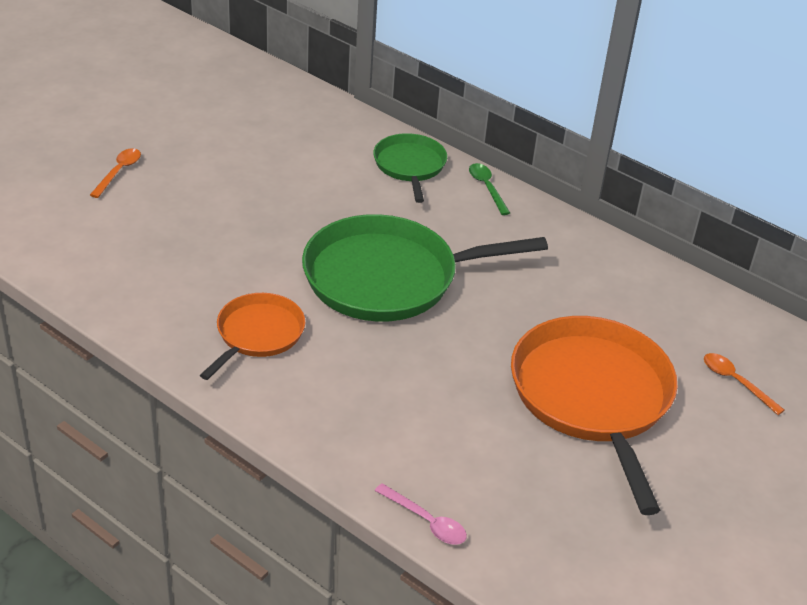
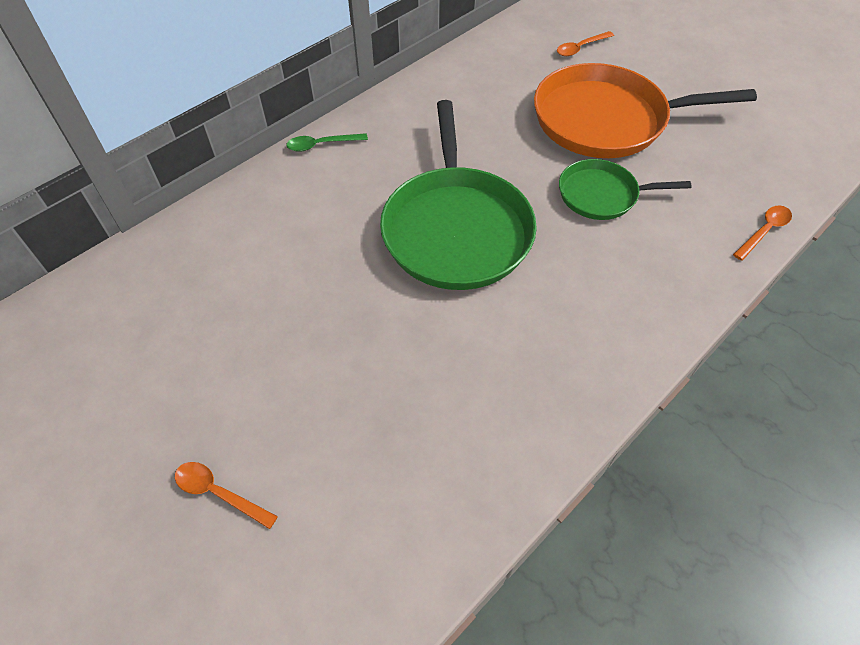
camera: 80 degrees left, 15 degrees up
orange pan [200,293,305,380] -> none
green pan [373,133,447,203] -> green pan moved to [559,159,691,220]
pink spoon [375,483,467,545] -> orange spoon [733,205,792,261]

